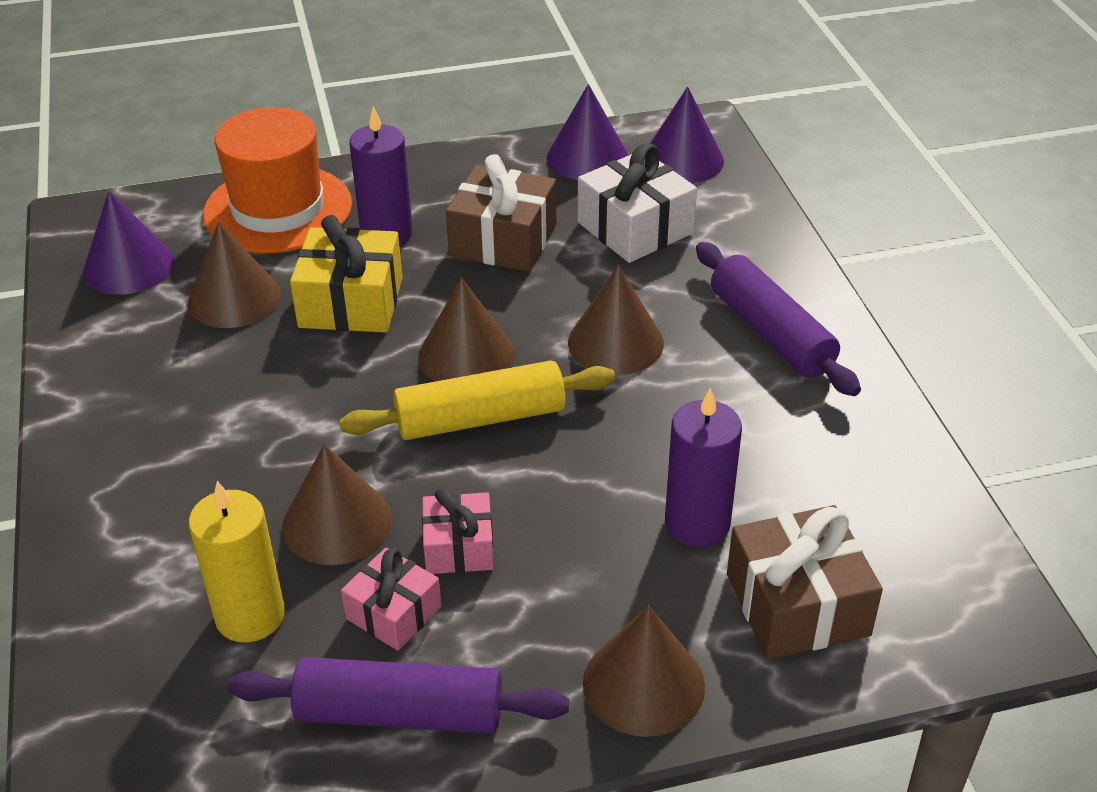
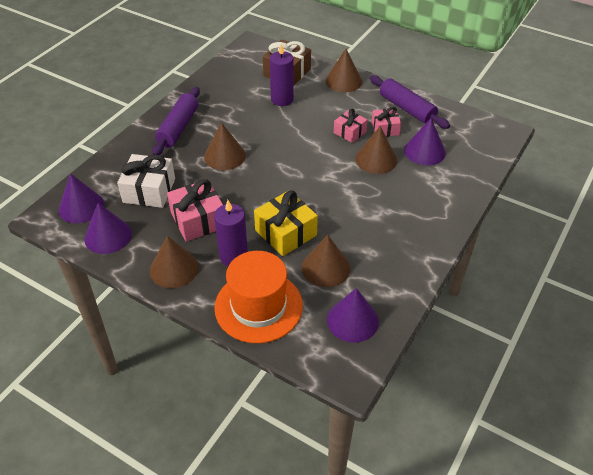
camera: 135 degrees left, 5 degrees up
yellow candle [189,481,285,643] -> purple cone [404,118,446,165]
yellow rolling pin [339,360,615,440] -> none
brown cone [418,278,515,381] -> brown cone moved to [150,236,199,288]
brown gift [446,154,556,272] -> pink gift [167,179,223,242]

